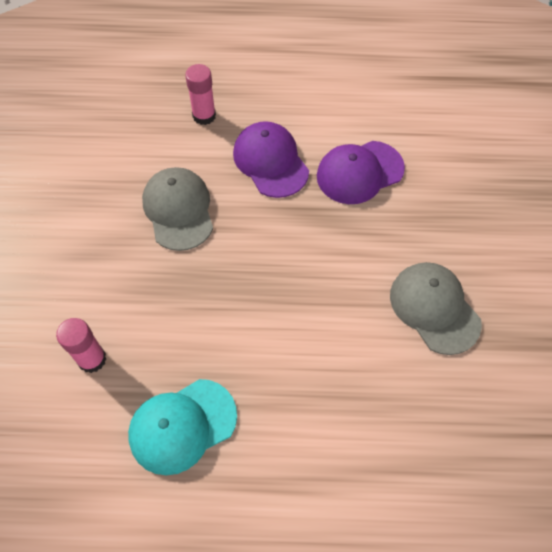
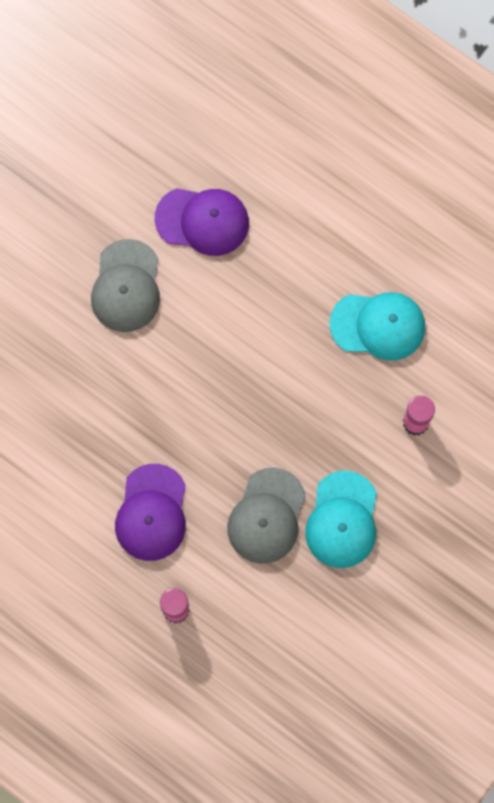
camera: 145 degrees left, 15 degrees up
purple cap [317,141,405,204] -> purple cap moved to [155,188,249,256]
none -> turquoise cap [305,471,377,568]

